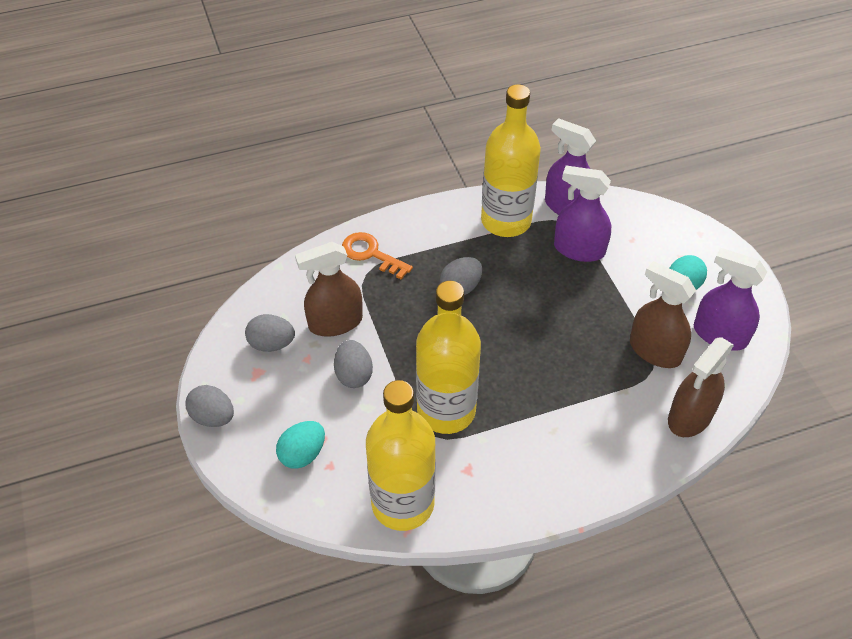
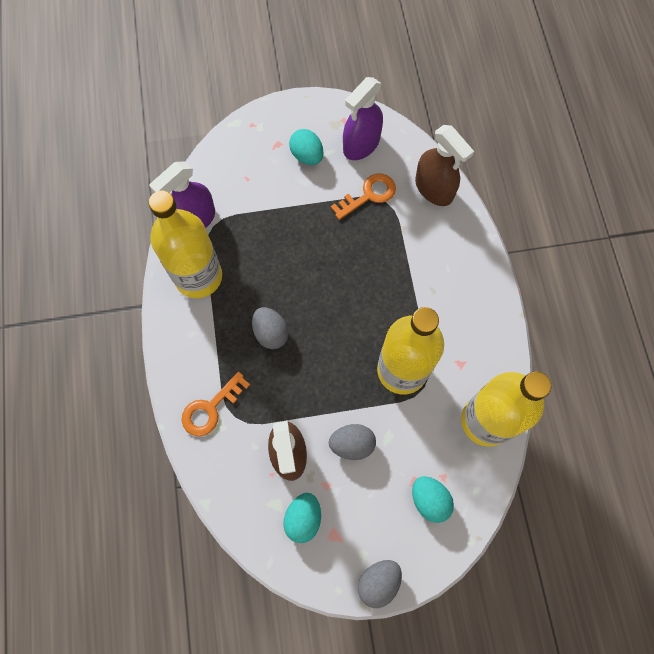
camera: 80 degrees left, 20 degrees up
grey egg [245,314,295,352] -> turquoise egg [283,493,321,543]
purple spray bottle [554,166,612,262] -> none
brown spray bottle [630,261,696,368] -> orange key [331,173,396,220]

